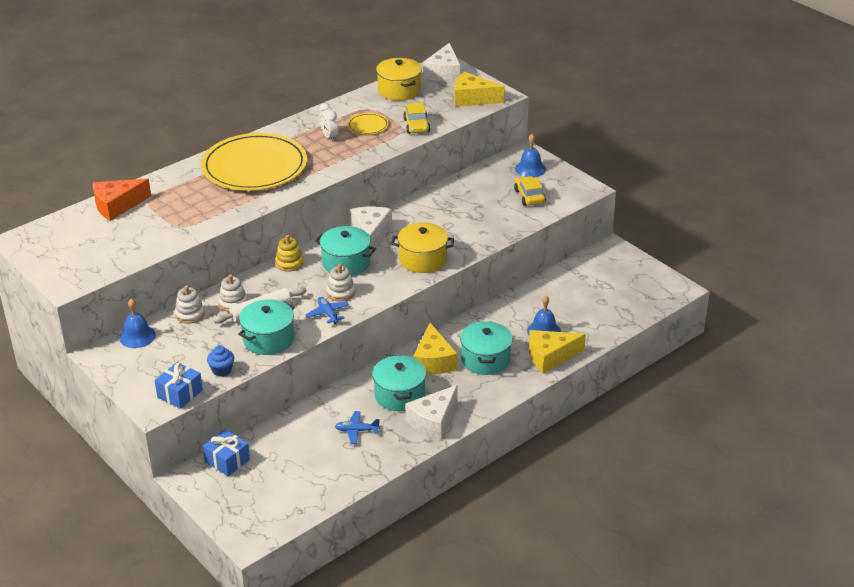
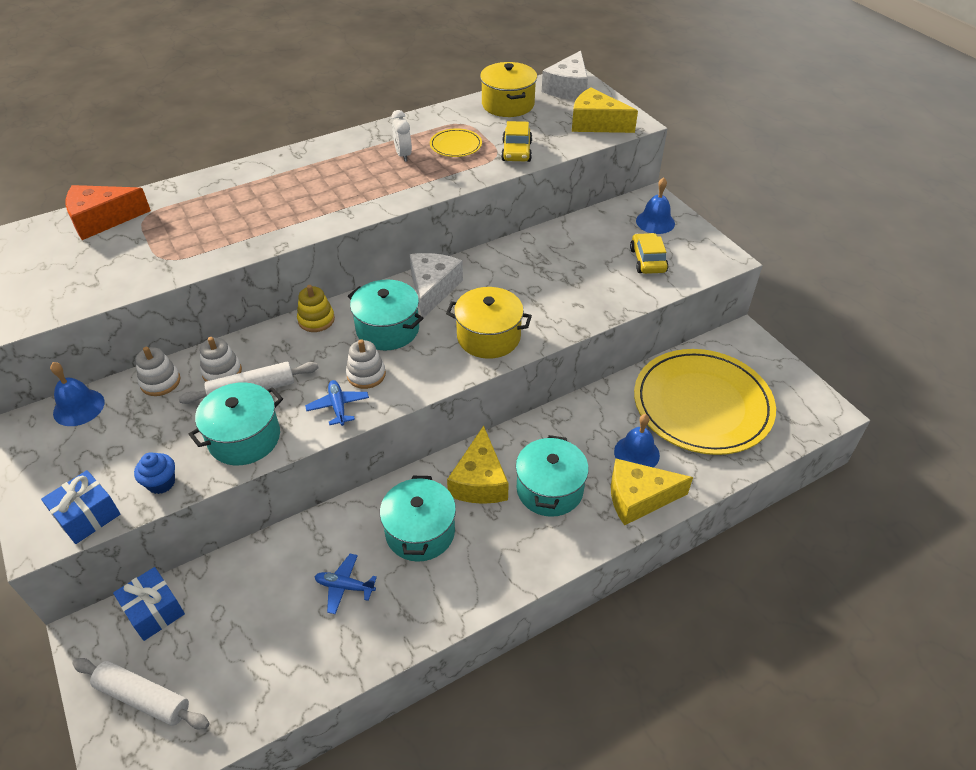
camera: 10 degrees right, 10 degrees up
yellow plate [201,133,307,191] -> yellow plate moved to [634,349,776,455]
white cheese [405,385,458,440] -> none
none -> white rolling pin [72,658,210,729]

